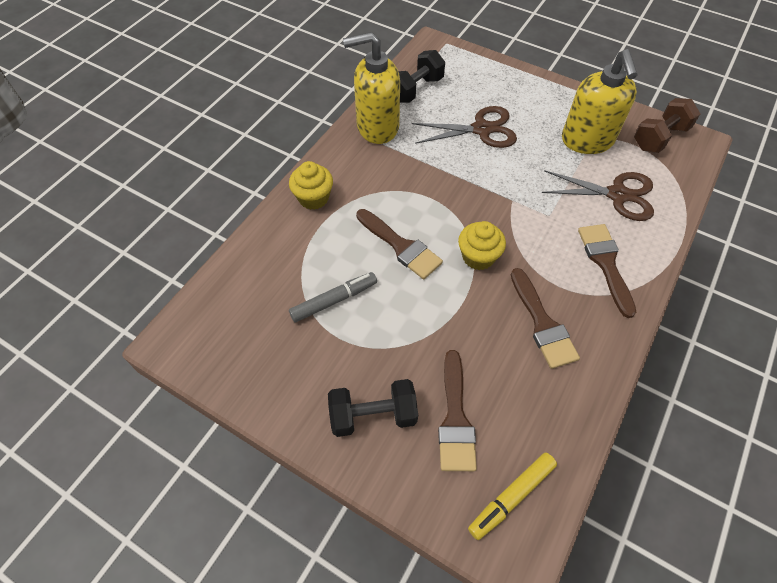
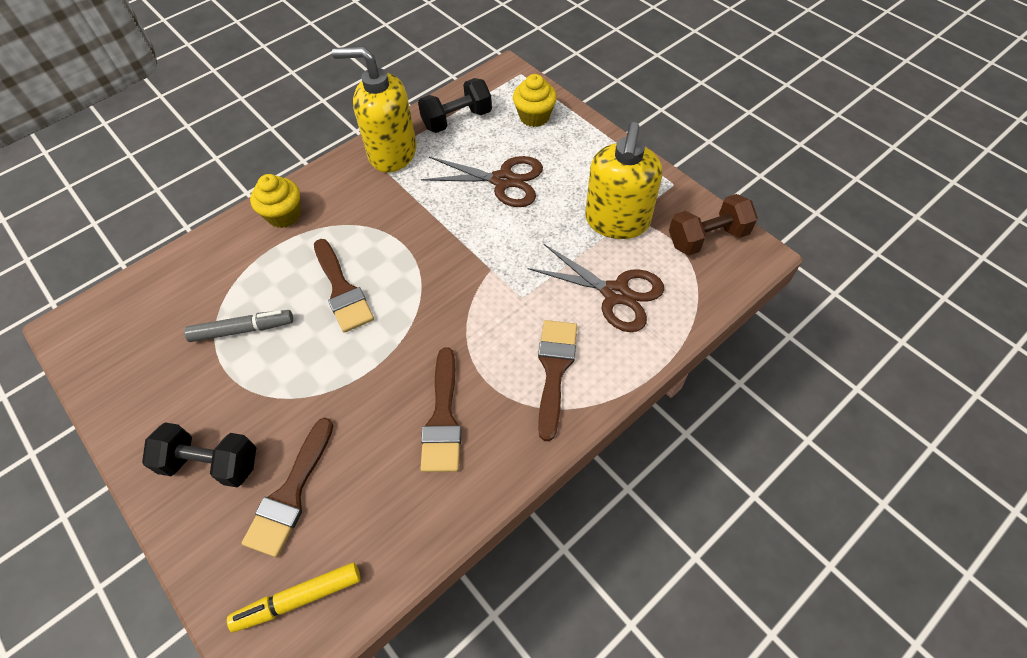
camera: 20 degrees right, 0 degrees up
yellow cupcake [458,221,506,270] -> yellow cupcake moved to [513,74,557,127]

